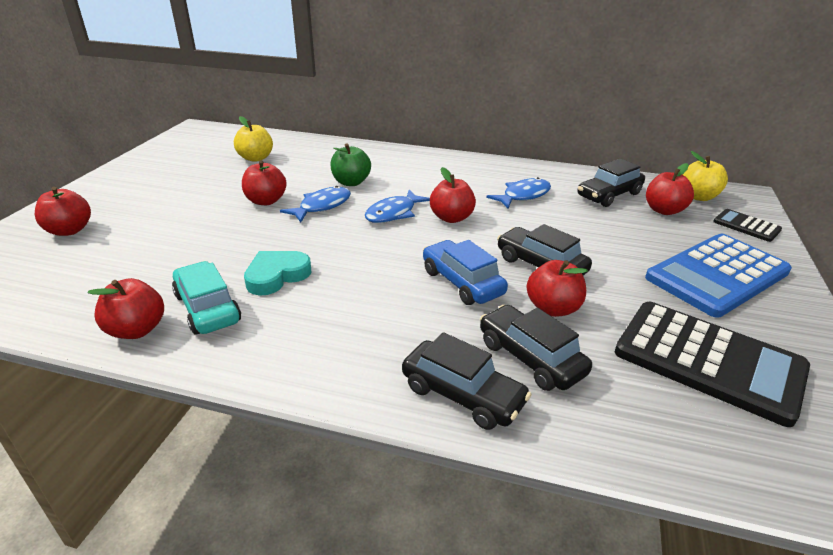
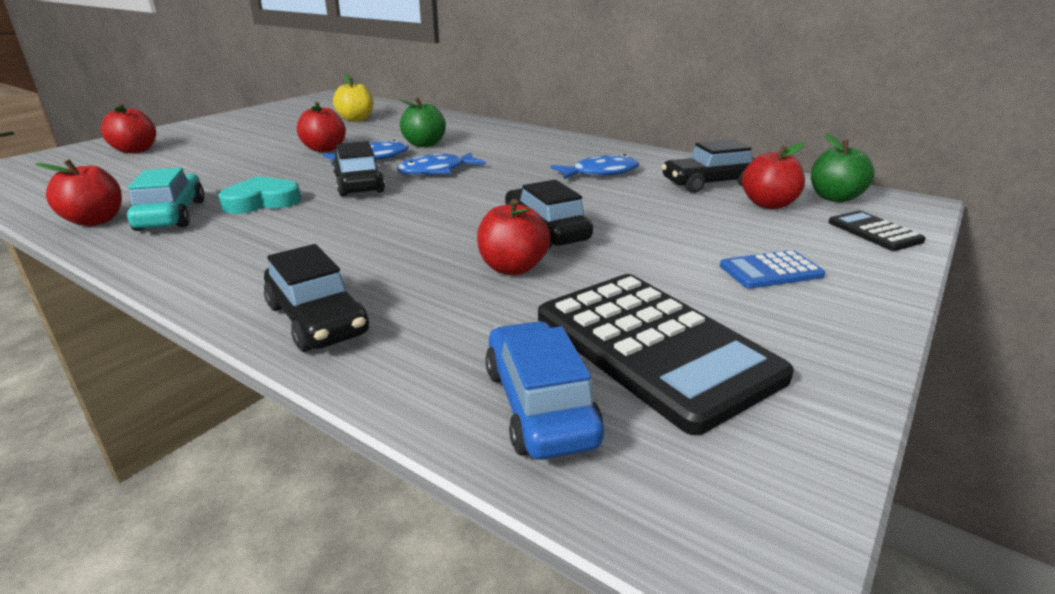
camera: 20 degrees right, 5 degrees down
blue car [423,240,508,305] -> blue car moved to [485,321,604,460]
red apple [430,167,476,223] -> none
black car [480,305,592,391] -> black car moved to [333,141,385,196]
blue calculator [645,234,792,318] -> blue calculator [720,250,825,289], size x0.48
yellow apple [682,151,728,201] -> green apple [811,133,875,202]

